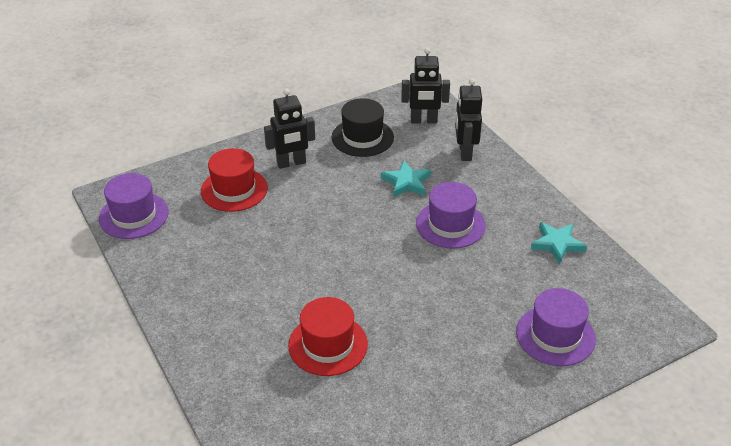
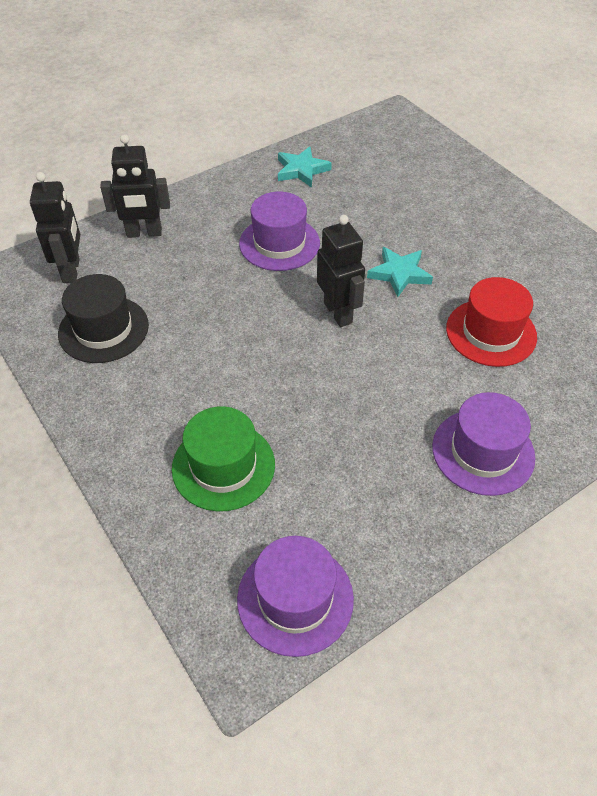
camera: 95 degrees left, 10 degrees up
red hat [201,148,268,212] -> green hat [172,406,275,511]
black robot [264,88,315,169] -> black robot moved to [317,215,365,327]
turquoise star [381,161,431,197] -> turquoise star moved to [367,247,433,297]
purple hat [516,288,596,366] -> purple hat moved to [432,392,536,496]

